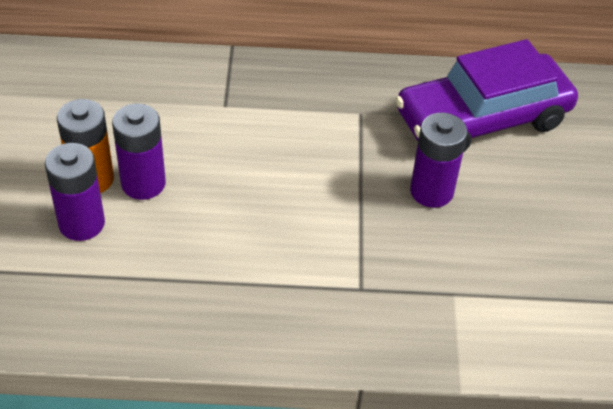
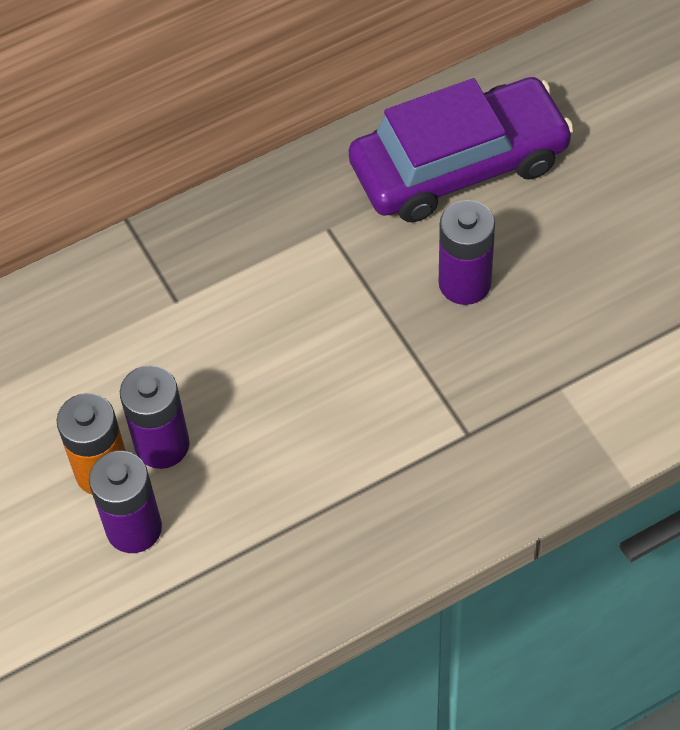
camera: 25 degrees left, 10 degrees up
purple car [395,39,578,152] -> purple car turned 150 degrees counterclockwise [349,77,574,222]

